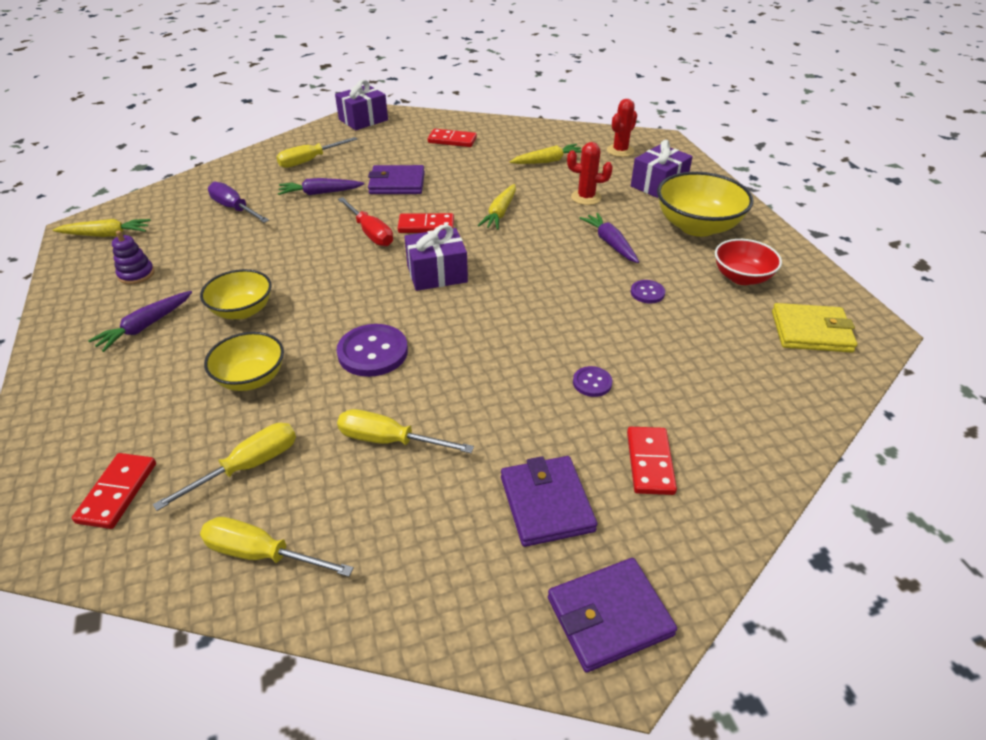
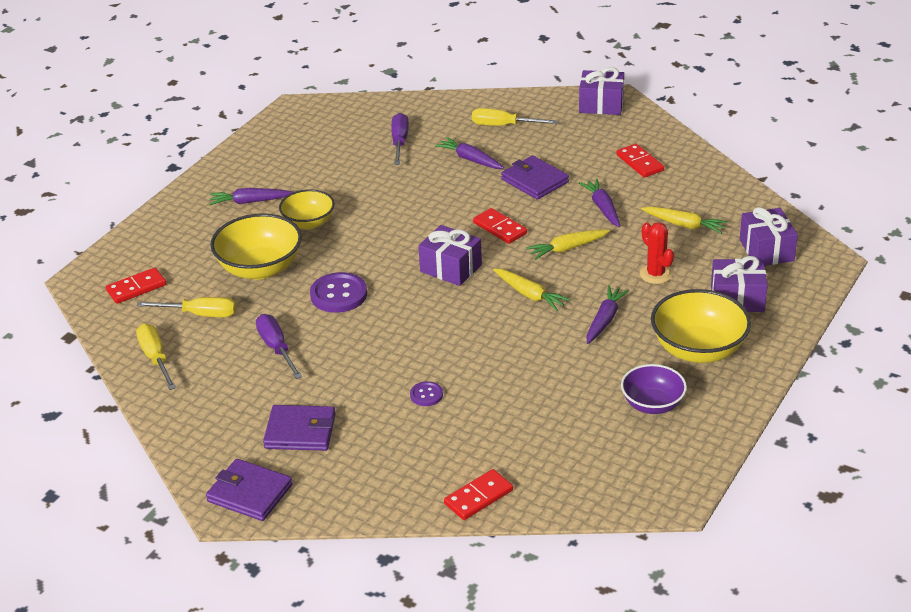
camera: 50 degrees right, 5 degrees down
yellow carrot [53,219,151,237] -> yellow carrot moved to [493,269,570,311]
purple stacking toy [112,231,155,284] -> none
yellow bowl [204,332,284,391] -> yellow bowl [210,213,302,280], size x1.57
yellow screwdriver [337,409,474,453] -> purple screwdriver [256,314,302,379]
red screwdriver [338,197,393,246] -> none
purple wallet [501,456,597,547] -> purple wallet turned 60 degrees clockwise [263,405,335,451]
red cactus [607,99,637,157] -> purple gift [740,207,798,266]
red domino [627,427,677,495] -> red domino moved to [444,469,513,520]
purple button [631,280,665,303] -> none
red bowl [715,239,782,285] -> purple bowl [621,364,687,414]
yellow wallet [772,303,857,353] -> none
none -> purple carrot [579,178,621,227]

